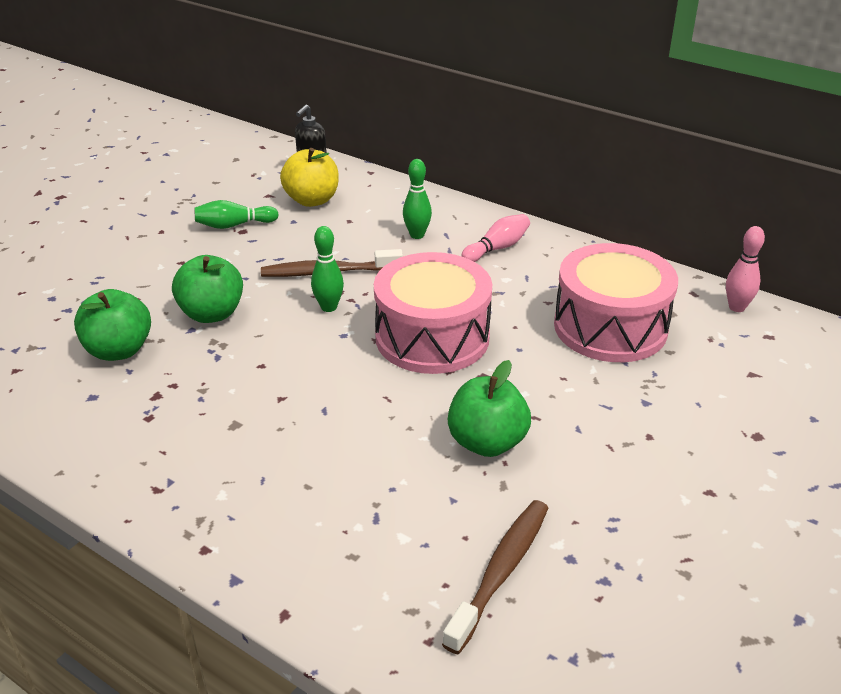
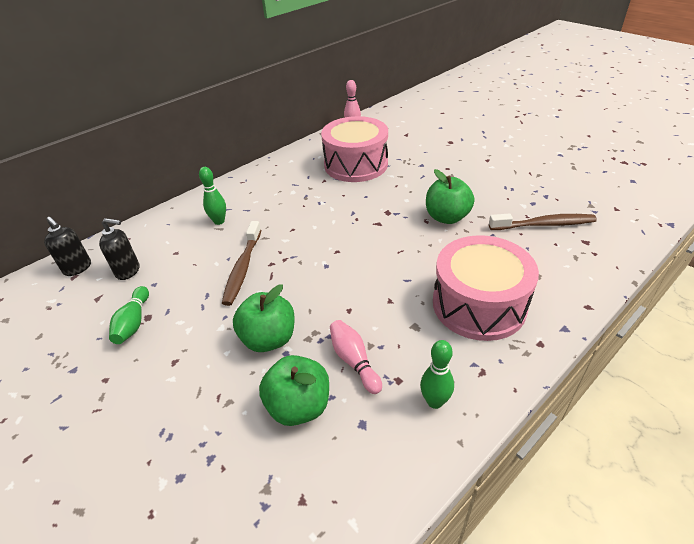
camera: 75 degrees left, 5 degrees up
yellow apple [280,148,339,207] -> black soap dispenser [99,218,139,280]
green bowling pin [311,226,344,312] -> green bowling pin moved to [420,340,454,409]
pink drum [374,252,492,374] -> pink drum moved to [433,235,539,341]
brown toothbrush [442,500,548,654] -> brown toothbrush turned 135 degrees clockwise [489,213,597,230]
pink bowling pin [461,214,530,262] -> pink bowling pin moved to [330,320,382,394]

